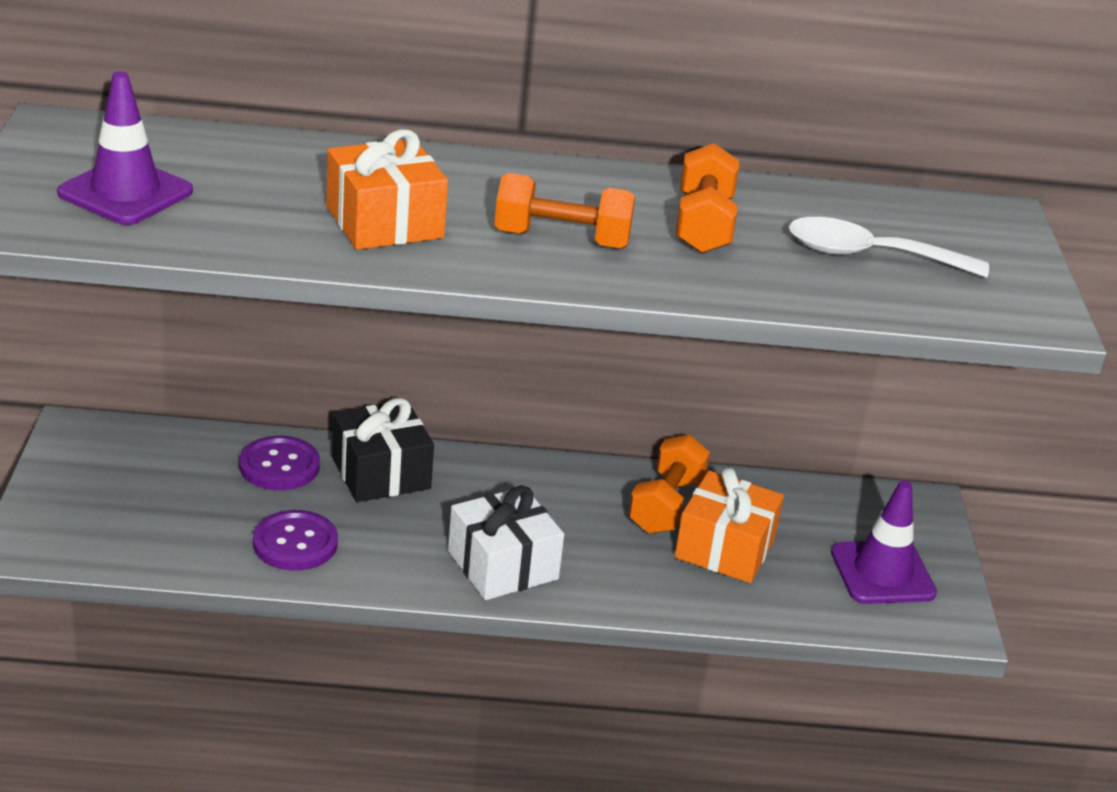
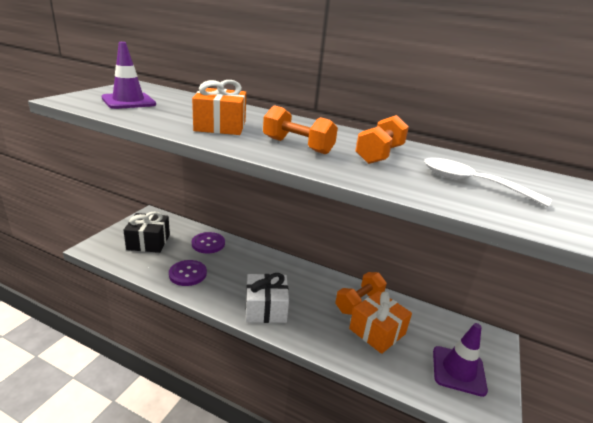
camera: 25 degrees right, 5 degrees down
black gift [332,398,434,502] -> black gift moved to [123,211,170,253]

